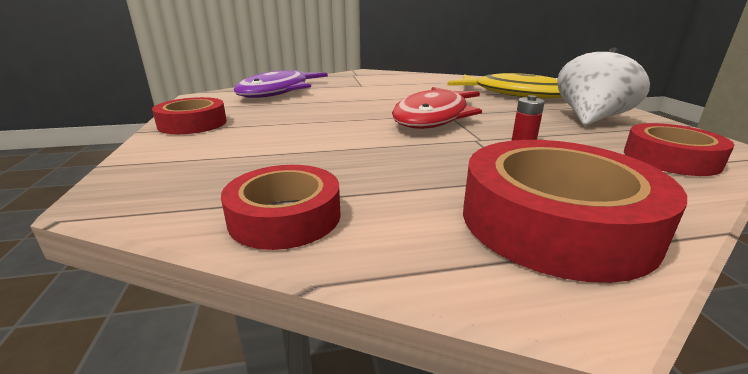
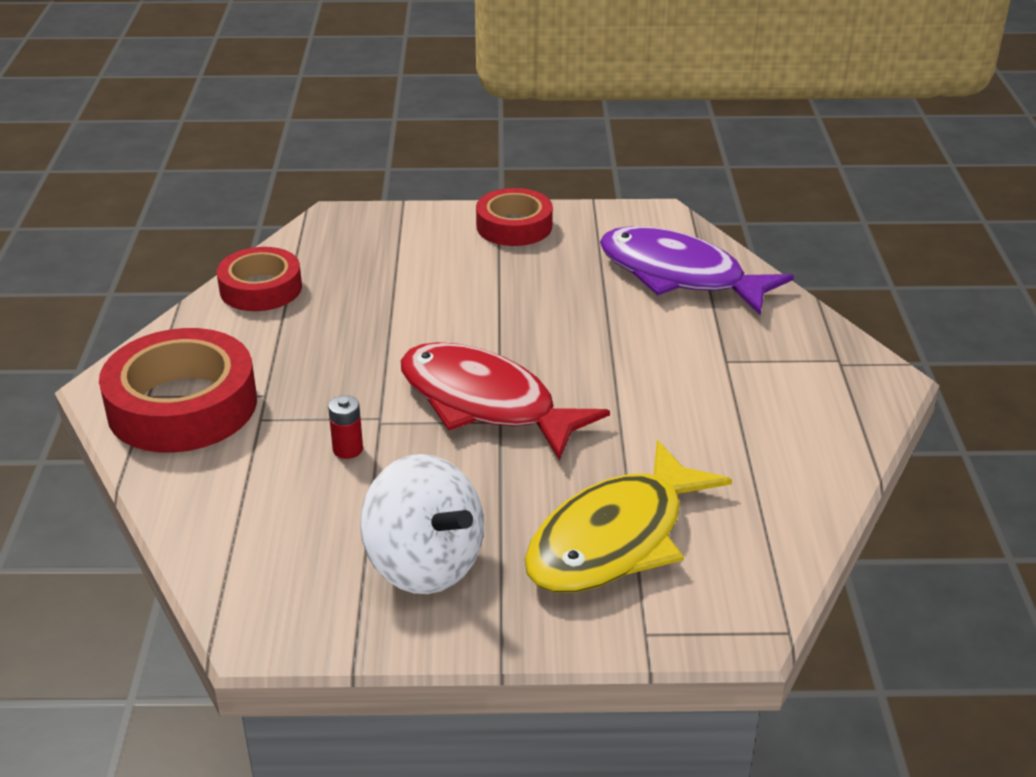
camera: 100 degrees right, 10 degrees up
red tape [624,123,735,176] -> none

